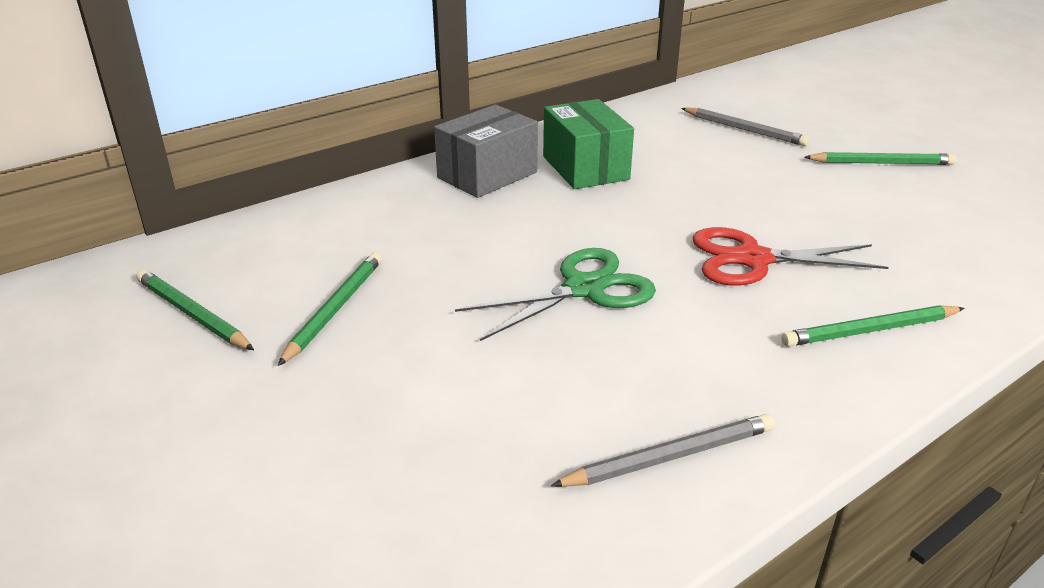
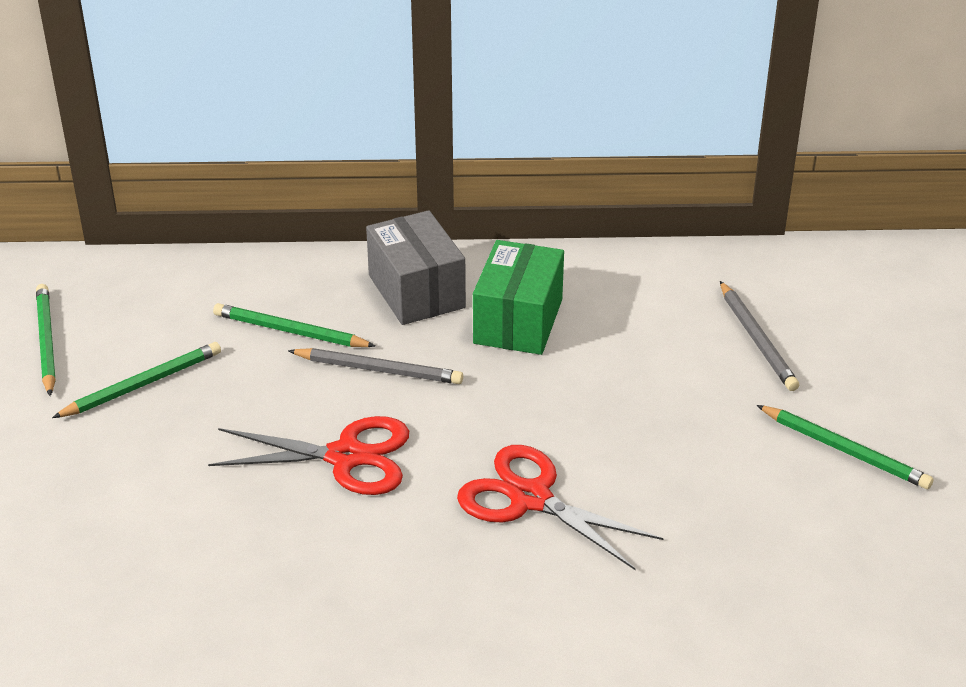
camera: 35 degrees right, 5 degrees up
grey box [434,105,538,198] -> grey box turned 75 degrees clockwise [366,210,466,325]
green scissors [455,248,656,341] -> red scissors [208,416,409,495]
grey pencil [551,414,775,487] -> grey pencil moved to [288,348,463,384]
green pencil [782,305,965,347] -> green pencil moved to [213,303,375,347]

